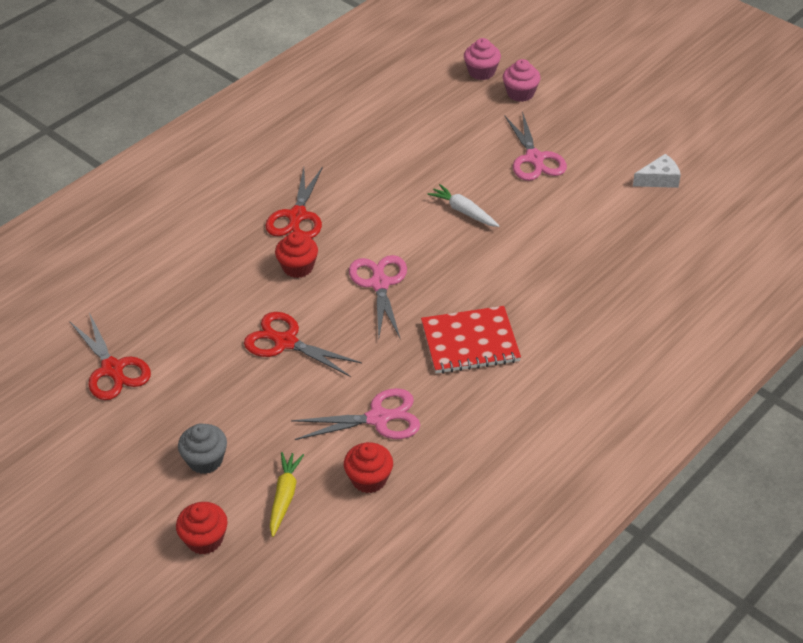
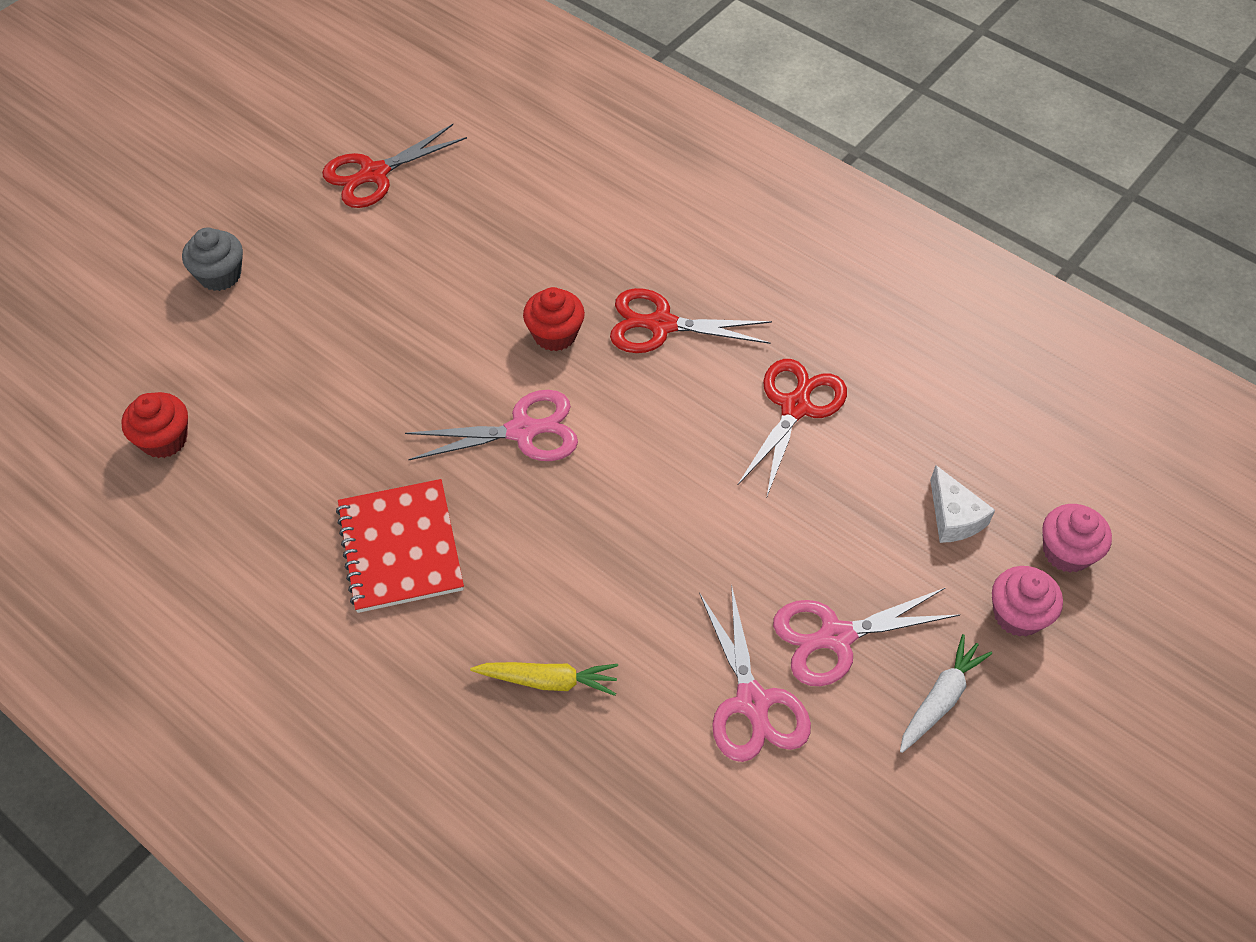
camera: 85 degrees right, 10 degrees up
red cupcake [176,502,228,555] -> none
red scissors [244,312,362,377] -> red scissors moved to [737,359,847,496]
yellow carrot [270,452,304,537] -> yellow carrot moved to [470,662,618,696]
pink scissors [291,388,420,440] -> pink scissors moved to [699,584,811,762]
white carrot [427,184,499,227] -> white carrot moved to [900,634,992,753]
white cheese [633,154,681,188] -> white cheese moved to [930,465,995,543]

